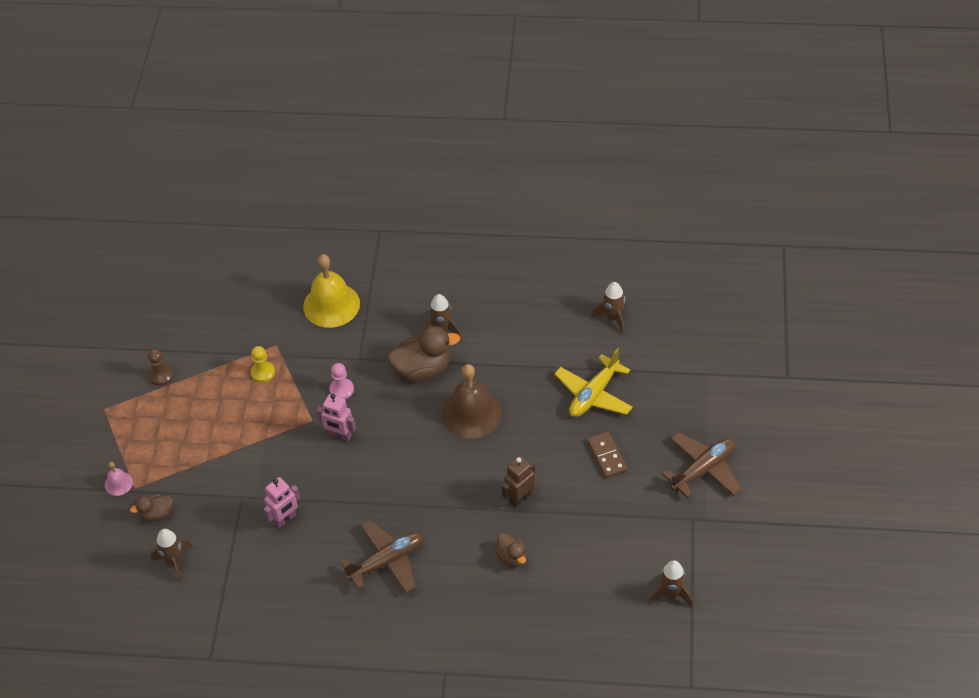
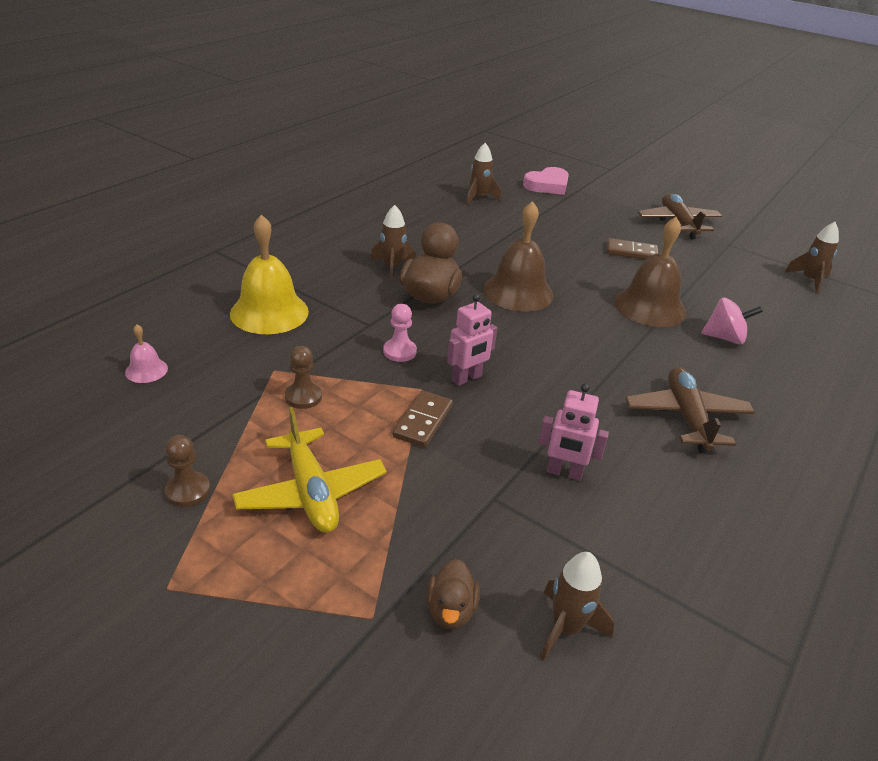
camera: 65 degrees left, 15 degrees down
pink bell [105,462,133,496] -> pink bell moved to [125,324,168,383]
yellow pawn [251,346,275,383] -> brown pawn [285,346,322,409]
pink robot [263,477,300,528] -> pink robot turned 120 degrees clockwise [538,383,609,481]
brown duck [495,533,526,567] -> pink spinning top [701,298,763,344]
brown robot [502,456,535,508] -> brown bell [614,217,686,327]
yellow plane [554,348,633,417] -> yellow plane moved to [232,407,387,533]
none -> brown domino [393,391,453,447]
none -> pink heart [523,167,569,195]

